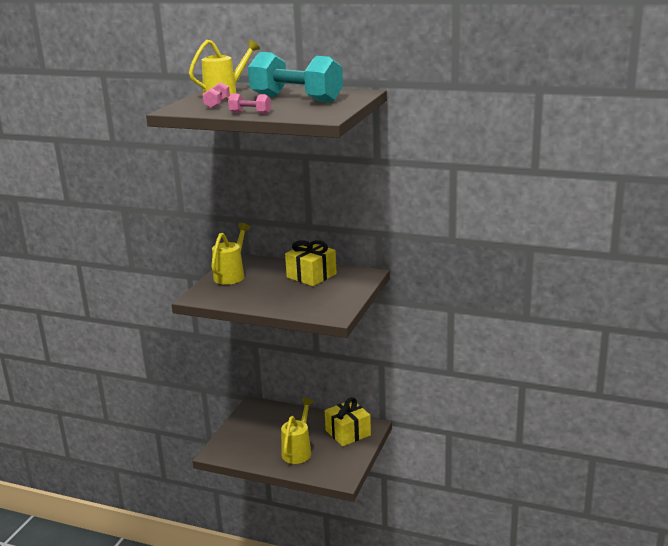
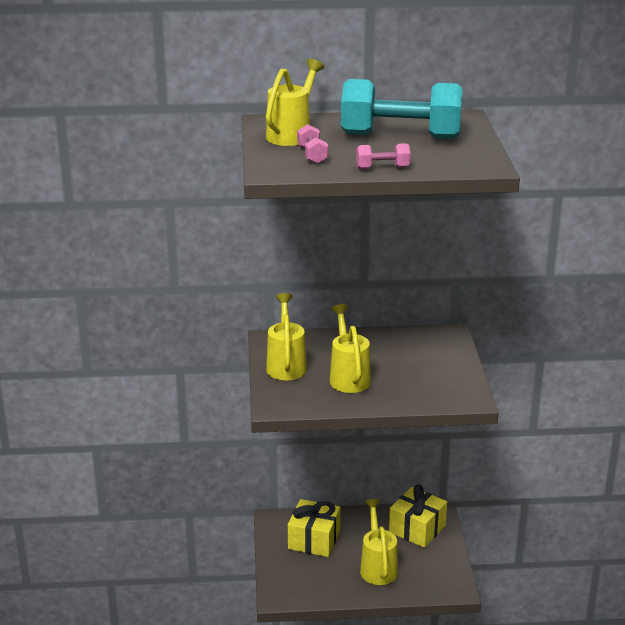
camera: 25 degrees left, 5 degrees up
yellow gift [285,240,337,286] -> yellow gift moved to [288,499,340,557]
none -> yellow watering can [330,304,371,393]

